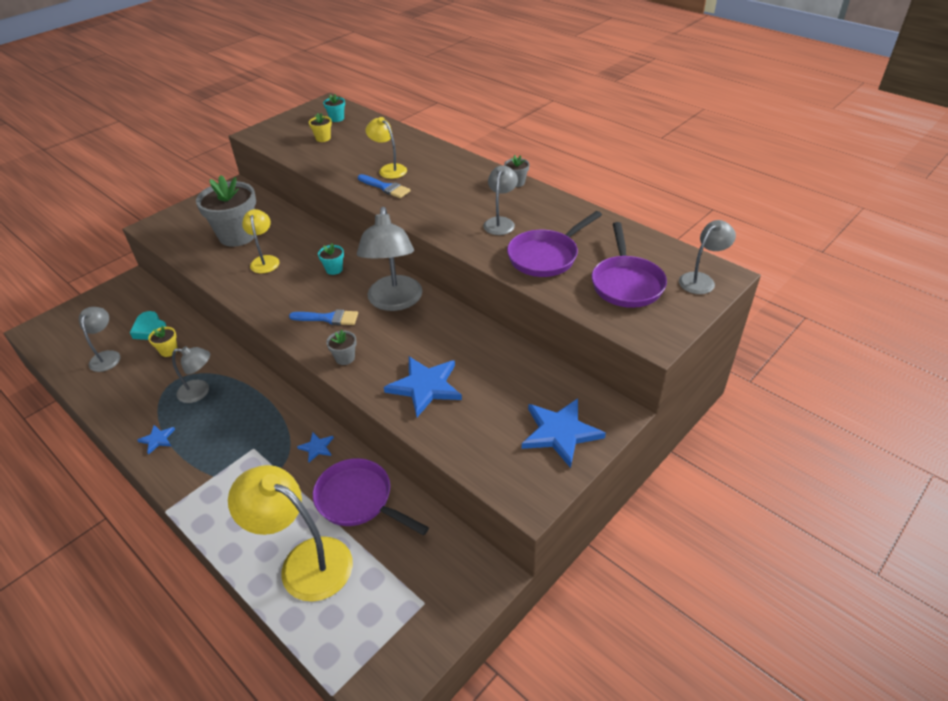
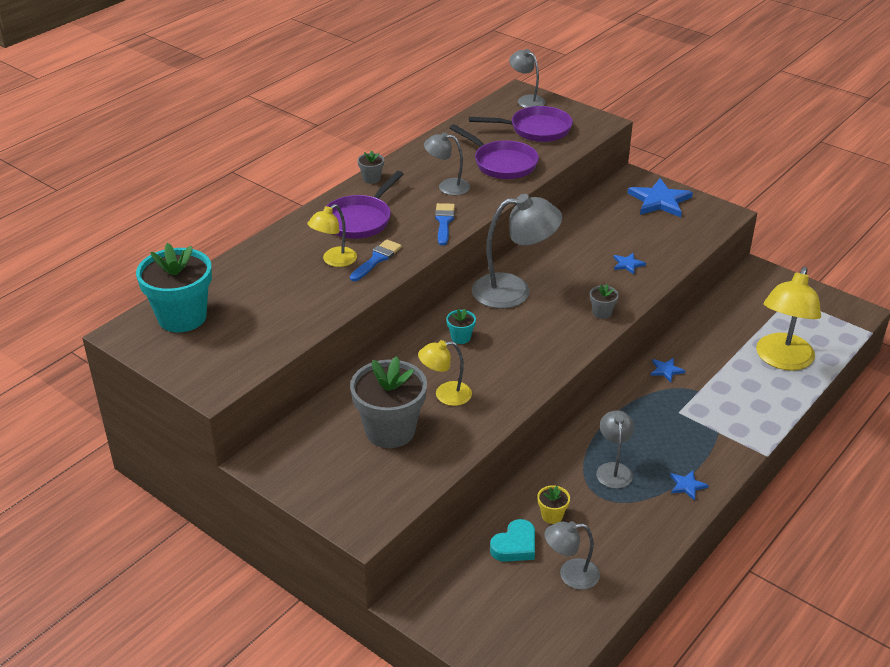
camera: 95 degrees left, 5 degrees down
blue brush [289,309,358,325] -> blue brush moved to [435,203,455,246]
yellow flower pot [309,113,332,142] -> none
purple pan [313,458,429,536] -> purple pan moved to [327,171,404,239]
turquoise flower pot [323,94,345,122] -> turquoise flower pot [136,243,212,332], size x2.32
blue star [384,357,462,417] -> blue star [614,253,646,274], size x0.48

